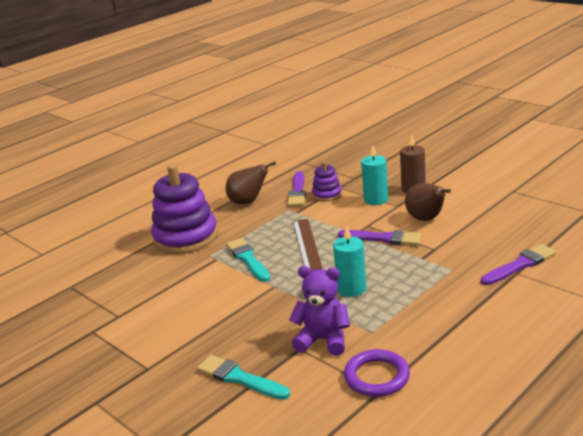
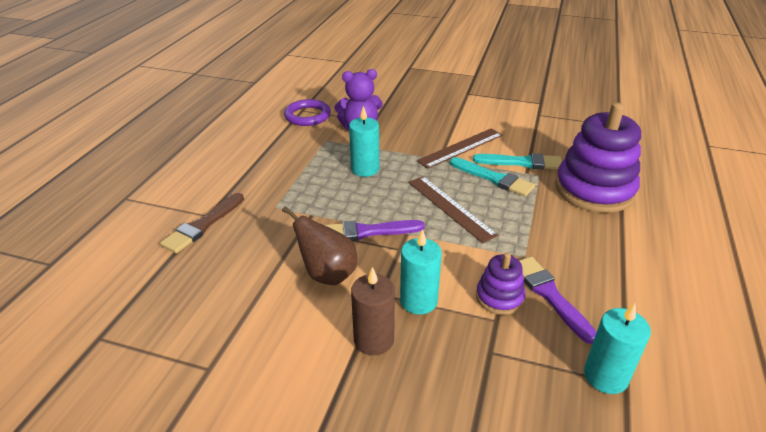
camera: 150 degrees right, 10 degrees up
turquoise brush [197,355,290,400] -> turquoise brush moved to [473,153,562,169]
brown pear [226,161,276,204] -> none
purple brush [481,244,556,285] -> brown brush [160,193,244,253]
none -> brown ruler [417,128,503,169]
none -> turquoise candle [584,303,651,394]

